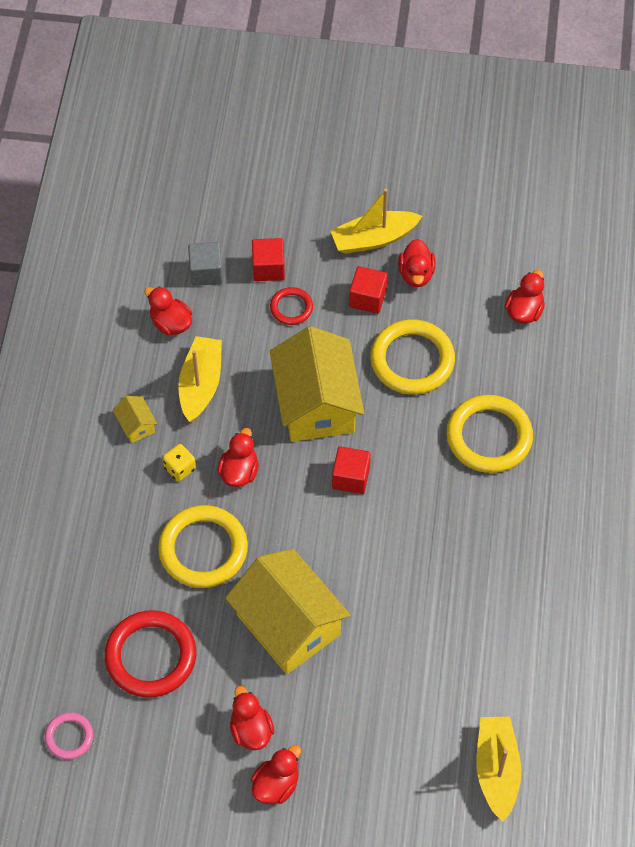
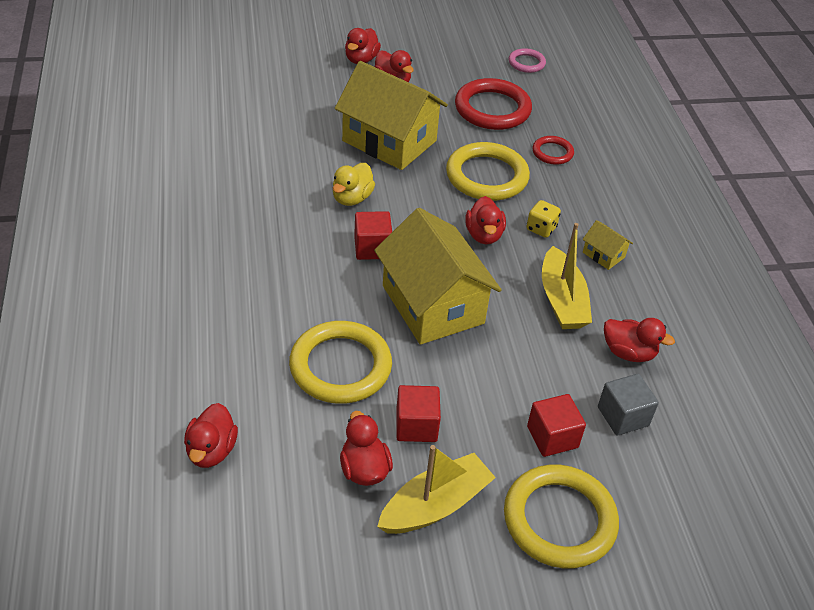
camera: 160 degrees right, 15 degrees down
red ring [270,287,313,325] -> red ring moved to [533,136,574,165]
yellow ring [447,395,533,473] -> yellow ring moved to [504,464,619,568]
yellow boat [476,717,521,822] -> none
none -> yellow duck [333,163,375,206]

